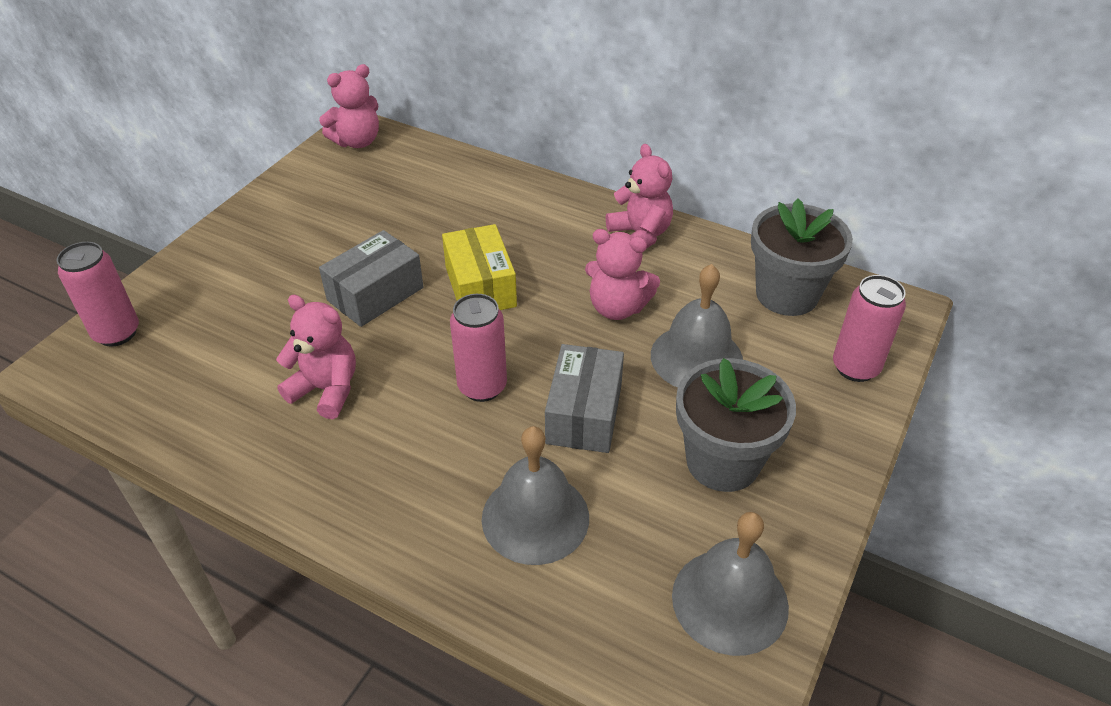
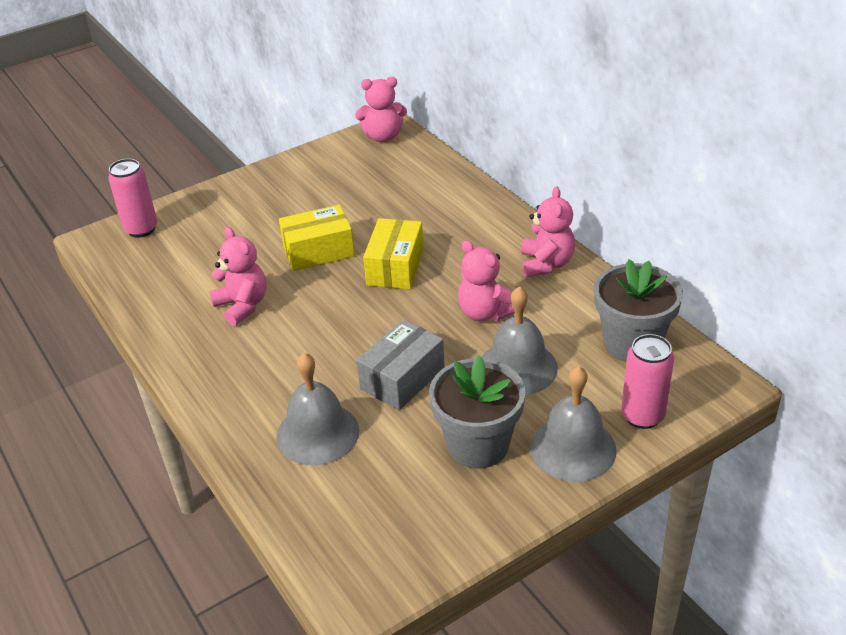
camera: 30 degrees right, 5 degrees down
grey box [319,230,424,327] -> yellow box [279,205,355,271]
pink can [450,294,507,402] -> none
grey bell [672,512,789,656] -> grey bell moved to [530,366,617,482]

